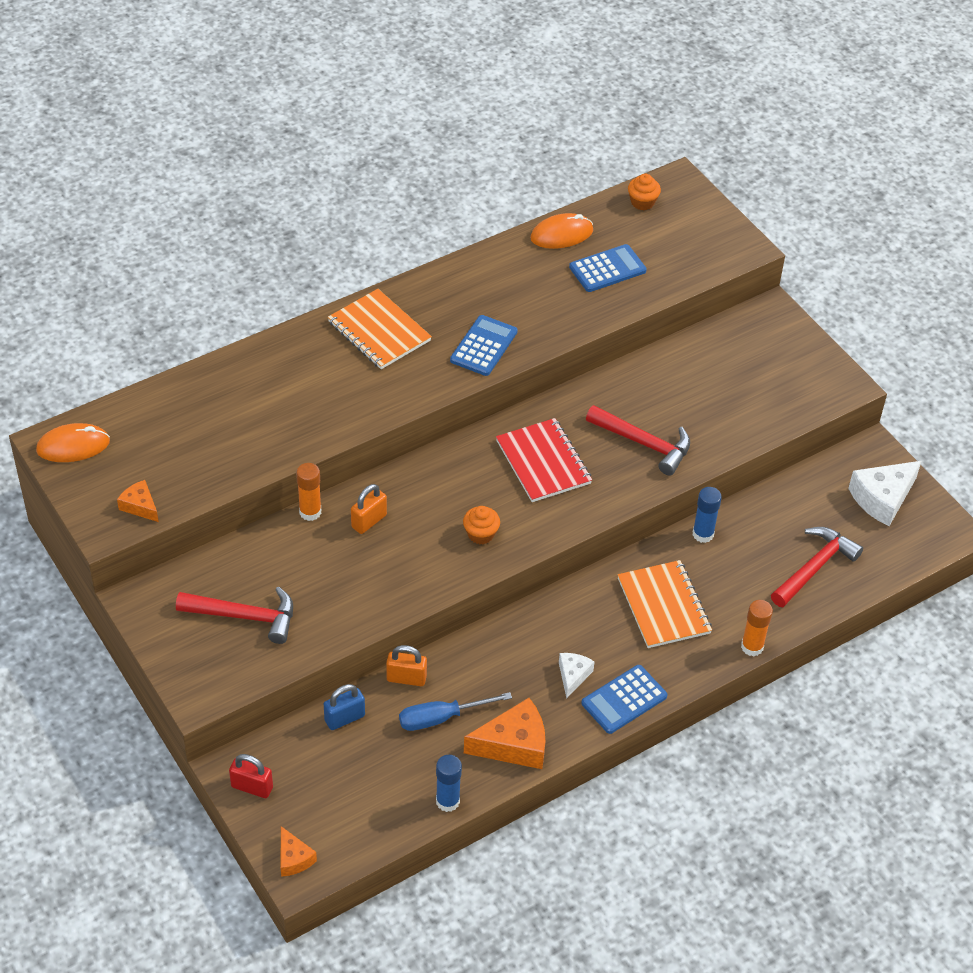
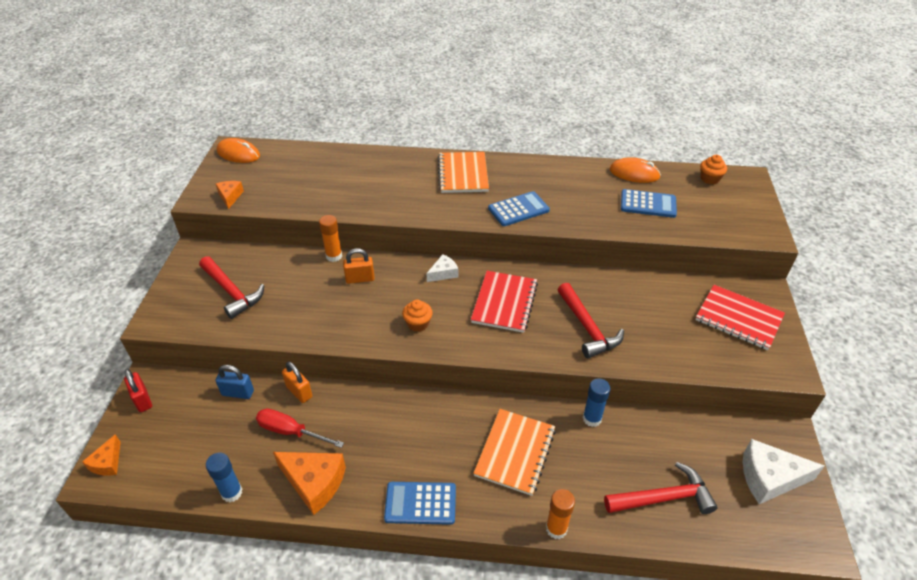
camera: 40 degrees right, 5 degrees down
blue screwdriver [399,692,512,731] -> red screwdriver [256,408,344,448]
white cheese [559,653,595,699] -> white cheese moved to [426,254,458,282]
none -> red notebook [695,285,785,350]

